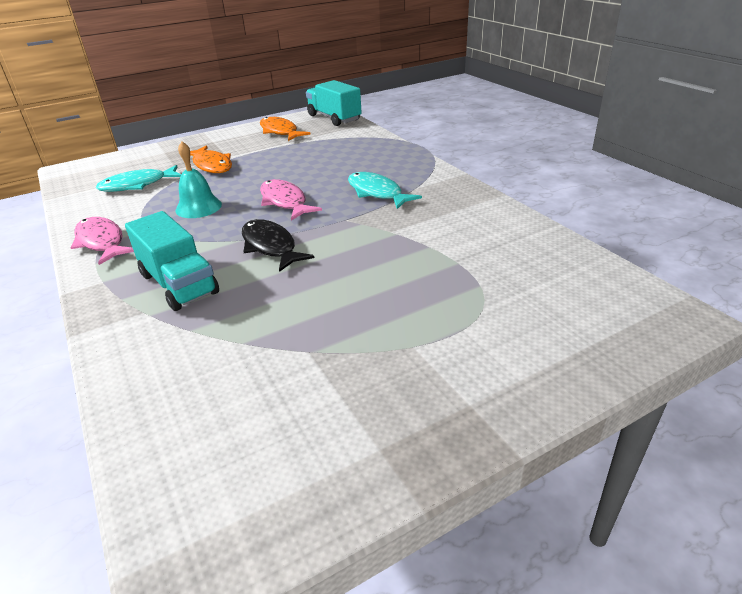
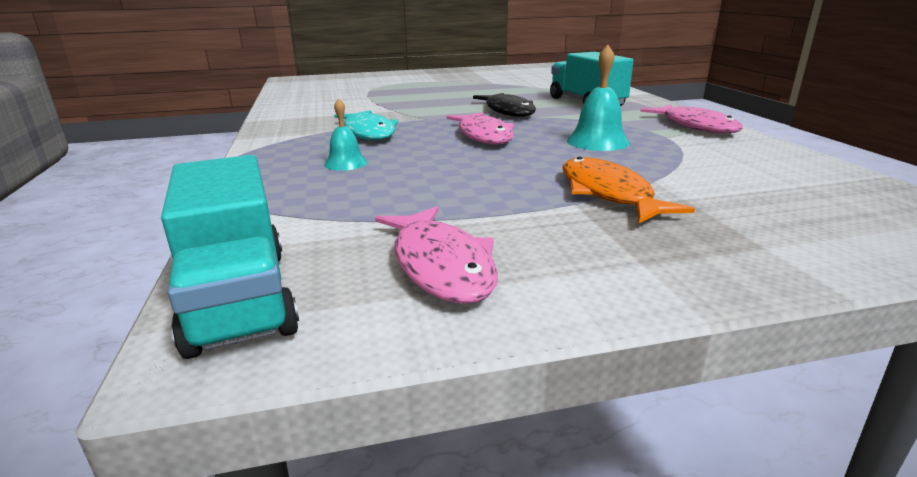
camera: 165 degrees left, 10 degrees down
turquoise fish [96,165,181,192] -> none
orange fish [260,117,311,141] -> pink fish [375,206,498,304]
none -> turquoise bell [324,98,368,171]

